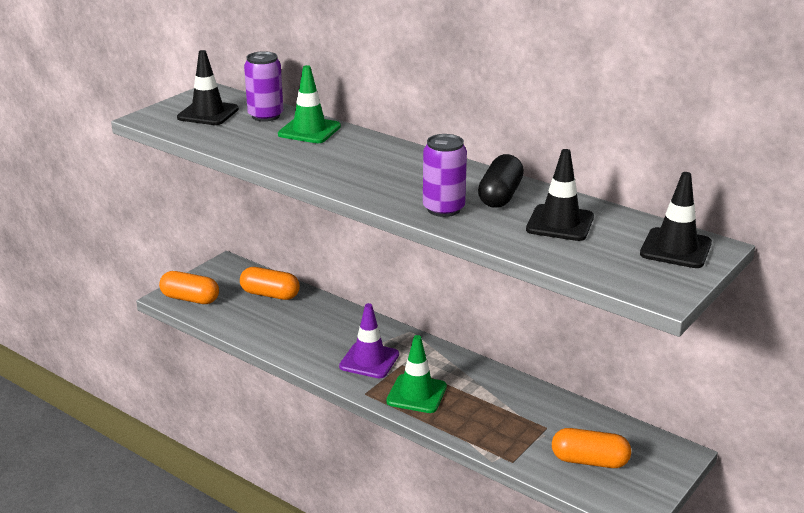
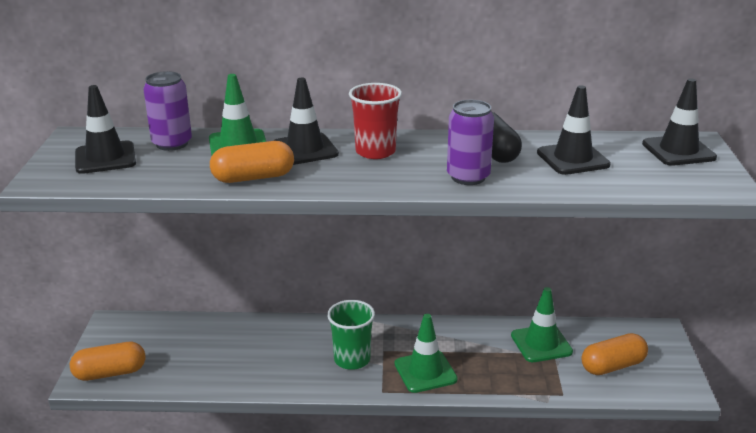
camera: 35 degrees left, 0 degrees up
orange capsule [240,267,300,300] -> orange capsule moved to [210,141,294,183]
purple traffic cone [339,303,399,378] -> green cup [327,300,375,370]
none -> black traffic cone [273,78,339,165]
none -> red cup [349,83,402,159]
none -> green traffic cone [511,287,573,362]

